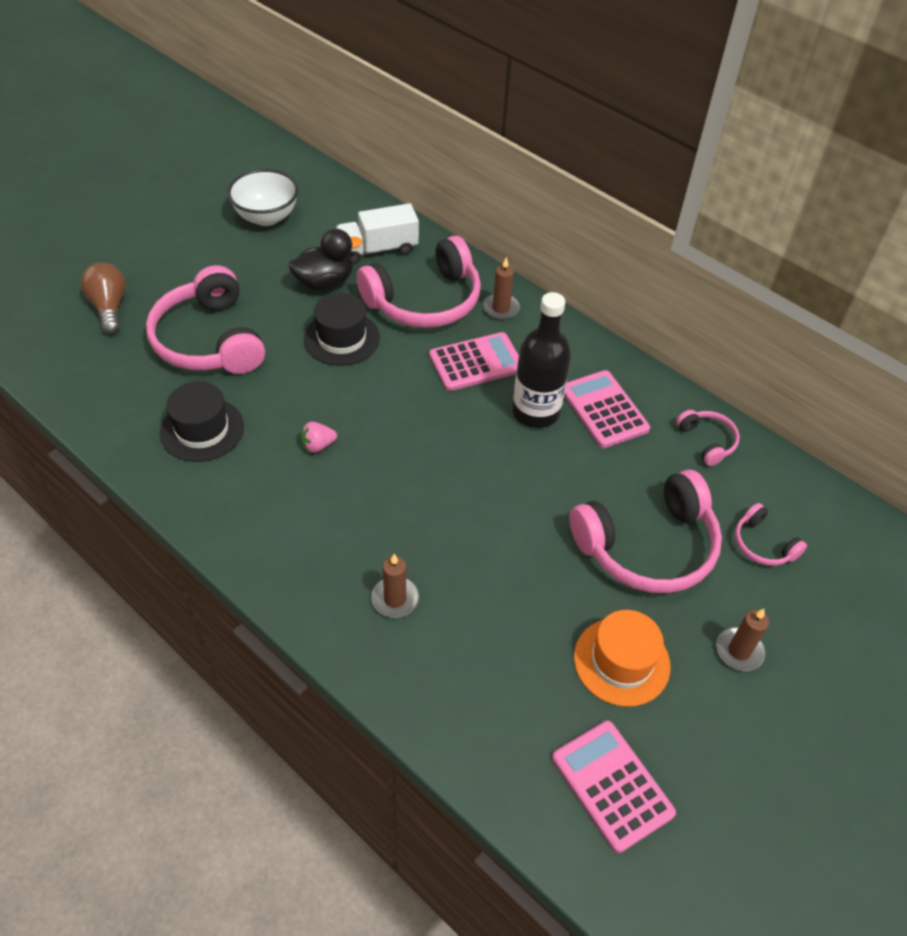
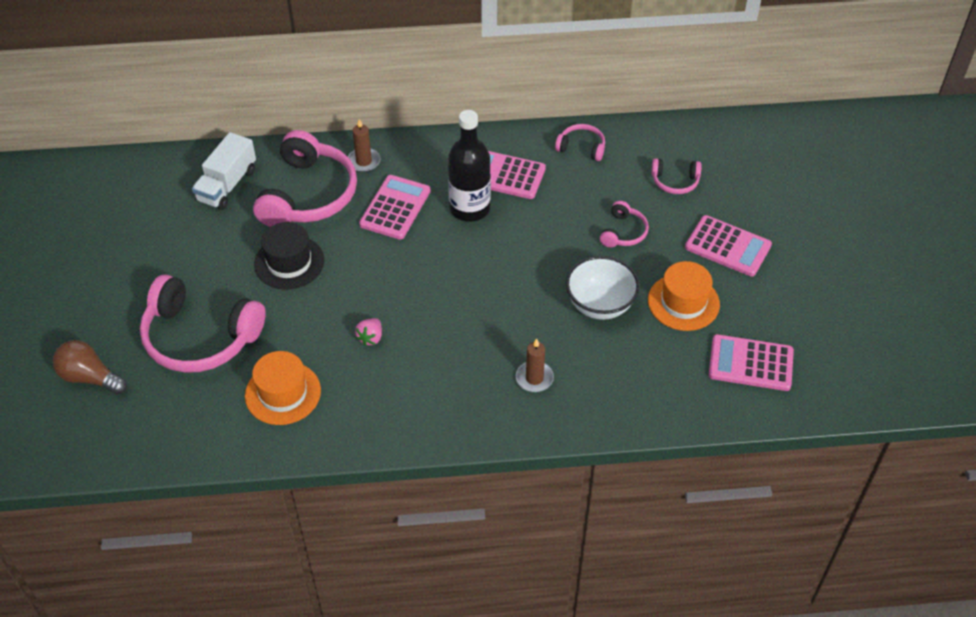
camera: 45 degrees left, 0 degrees up
black hat [160,382,244,462] -> orange hat [245,351,321,425]
white bowl [227,169,298,226] -> white bowl moved to [566,256,640,320]
black duck [288,229,362,291] -> none
pink headphones [569,470,722,593] -> pink headphones [600,201,649,247], size x0.47
brown candle [716,609,769,671] -> pink calculator [685,215,772,277]

